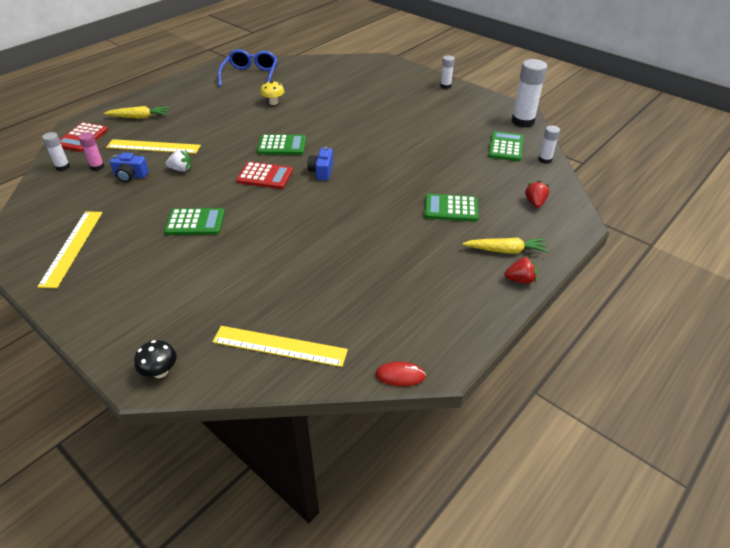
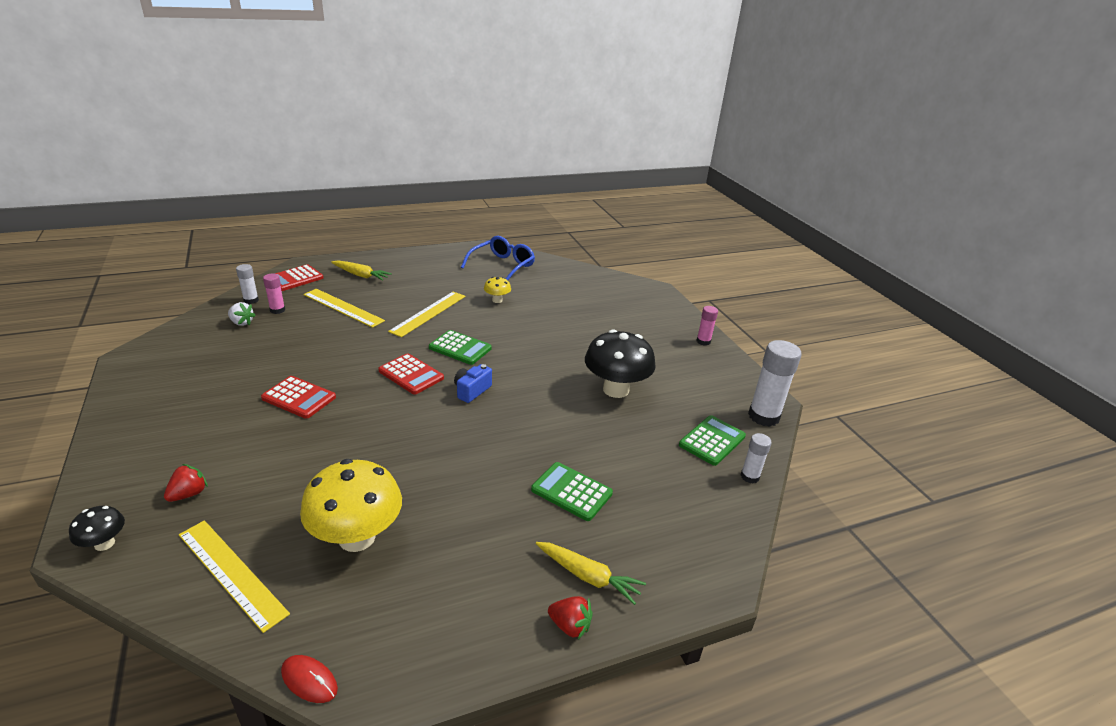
camera: 25 degrees right, 10 degrees down
yellow ruler [37,211,102,288] -> yellow ruler moved to [388,292,465,337]
blue camera [110,153,149,182] -> none
green calculator [164,208,225,235] -> red calculator [261,376,336,419]
white strawberry [165,150,191,172] -> white strawberry moved to [228,302,256,326]
white glue stick [440,55,455,89] -> pink glue stick [696,306,718,346]
red strawberry [525,181,549,208] -> red strawberry moved to [164,464,208,502]
none -> yellow mushroom [300,459,402,552]
none -> black mushroom [585,329,656,398]

